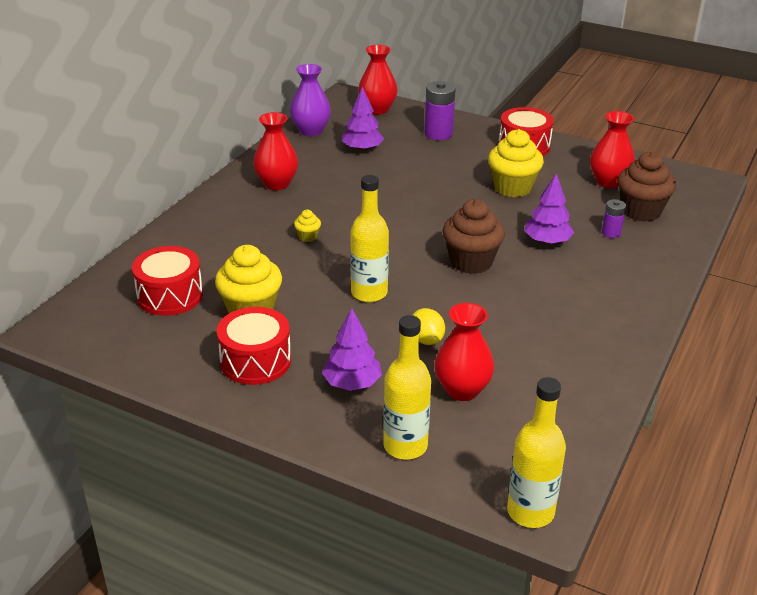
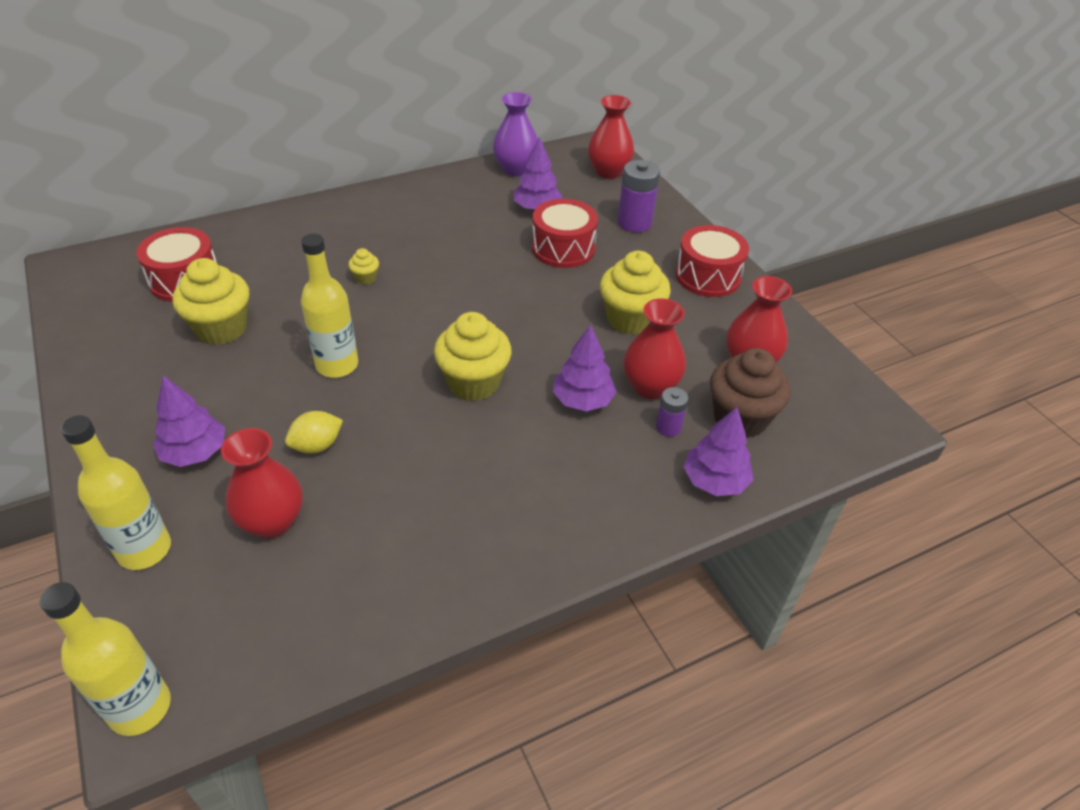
camera: 35 degrees right, 10 degrees up
red drum [217,307,291,385] -> red drum moved to [532,199,598,268]
red vase [253,112,298,190] -> red vase moved to [623,298,686,399]
yellow lemon [413,308,445,345] -> yellow lemon turned 45 degrees clockwise [285,411,343,454]
brown cupcake [443,199,505,274] -> yellow cupcake [434,312,512,401]
none -> purple tree [683,407,753,496]

